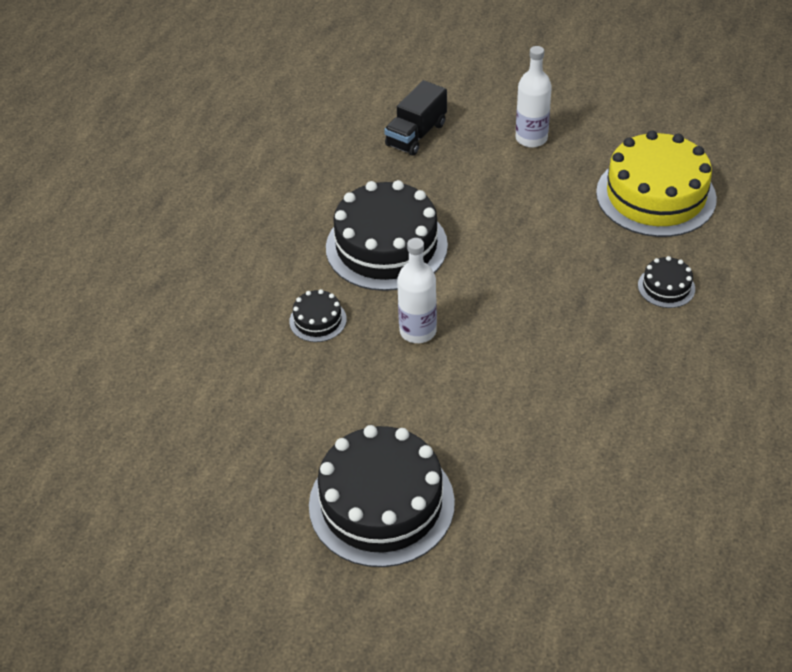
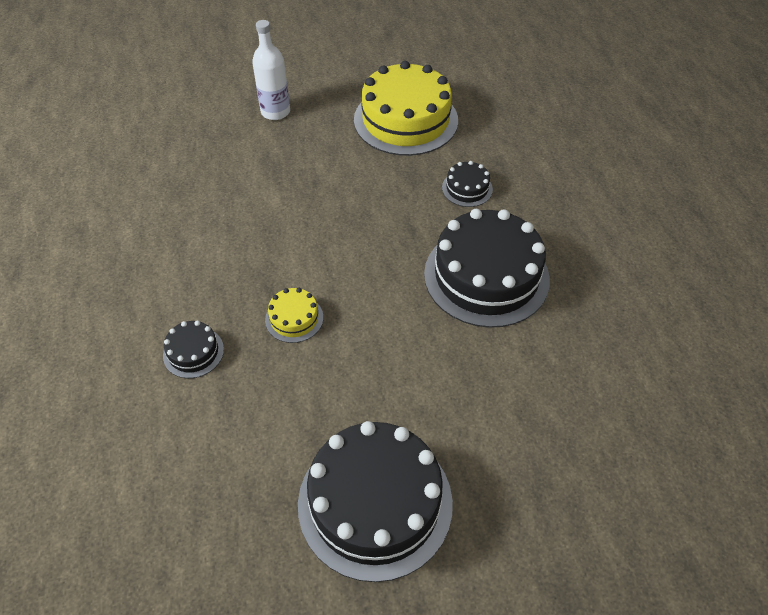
camera: 35 degrees left, 5 degrees up
black cake [326,180,448,291] -> black cake moved to [424,209,550,328]
black truck [384,80,447,156] -> none
white bottle [397,238,437,343] -> yellow cake [265,288,323,343]

